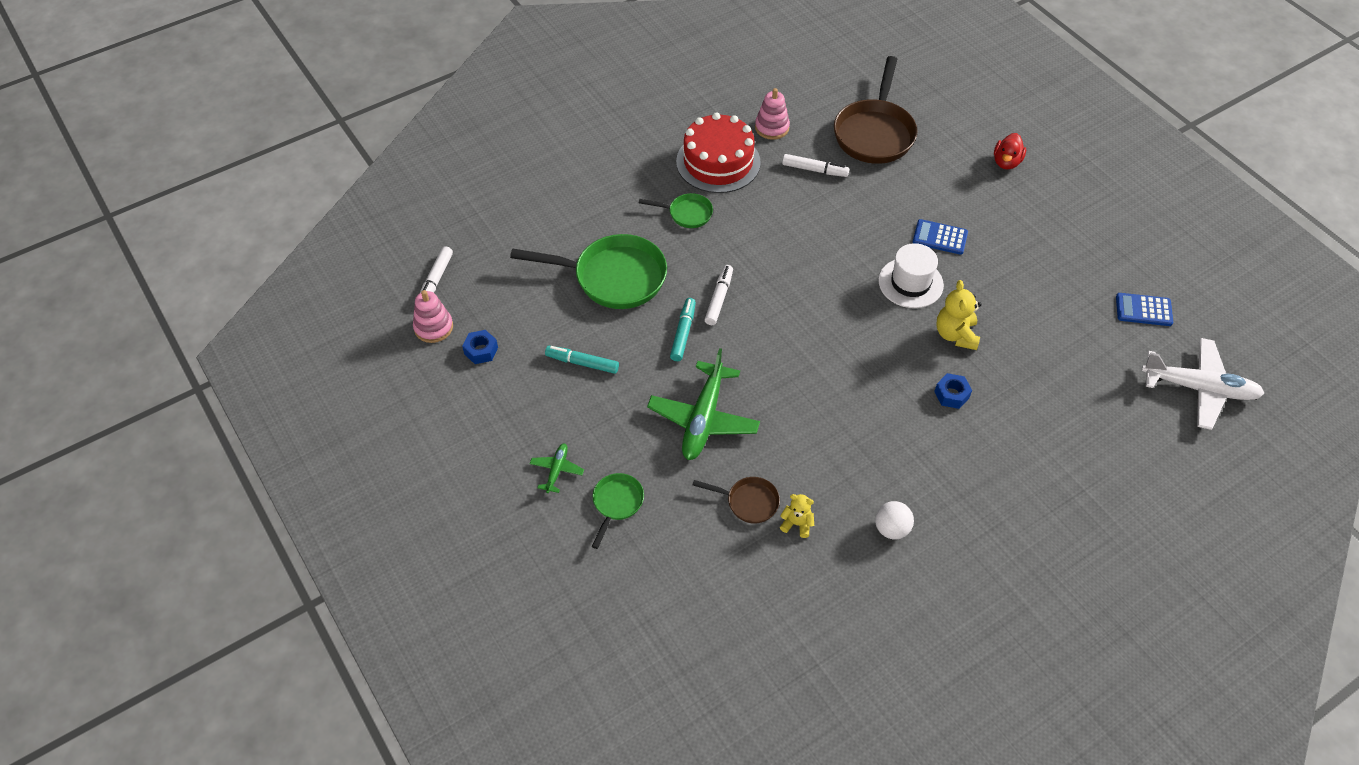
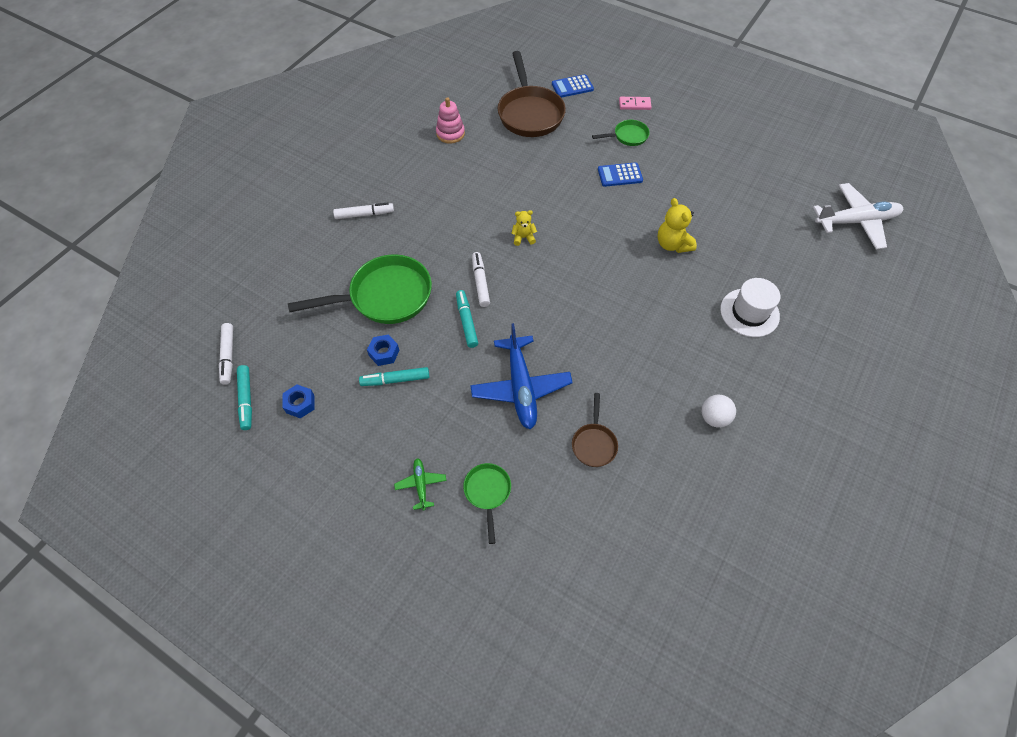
camera: 25 degrees left, 5 degrees up
pink stacking toy [413,290,453,343] -> turquoise marker [237,365,252,430]
green pan [639,193,713,228] -> green pan moved to [592,120,650,146]
green plane [647,348,760,460] -> blue plane [470,323,573,429]
red cake [676,112,761,193] -> none
brown pan [693,477,780,523] -> brown pan turned 105 degrees clockwise [572,393,618,467]
yellow teddy bear [780,494,814,538] -> yellow teddy bear moved to [511,210,537,246]
white marker [782,154,849,177] -> white marker moved to [333,203,394,219]
white hat [878,243,944,308] -> white hat moved to [720,278,780,337]
blue nut [934,373,972,409] -> blue nut moved to [367,335,400,366]
red duck [994,133,1026,170] -> pink domino [619,97,651,110]
blue calculator [1116,293,1173,326] -> blue calculator moved to [552,74,594,98]

